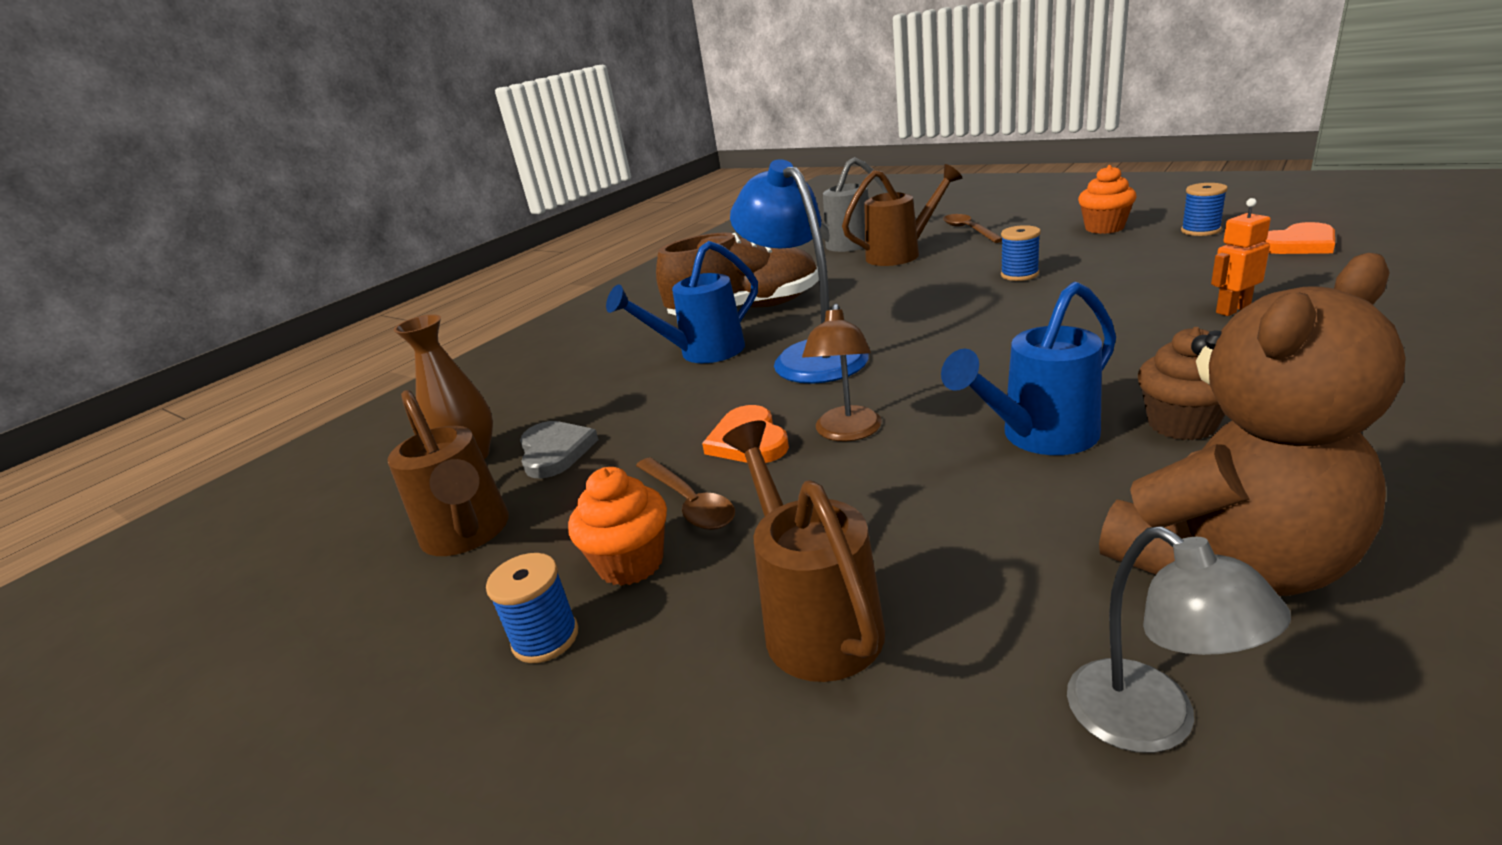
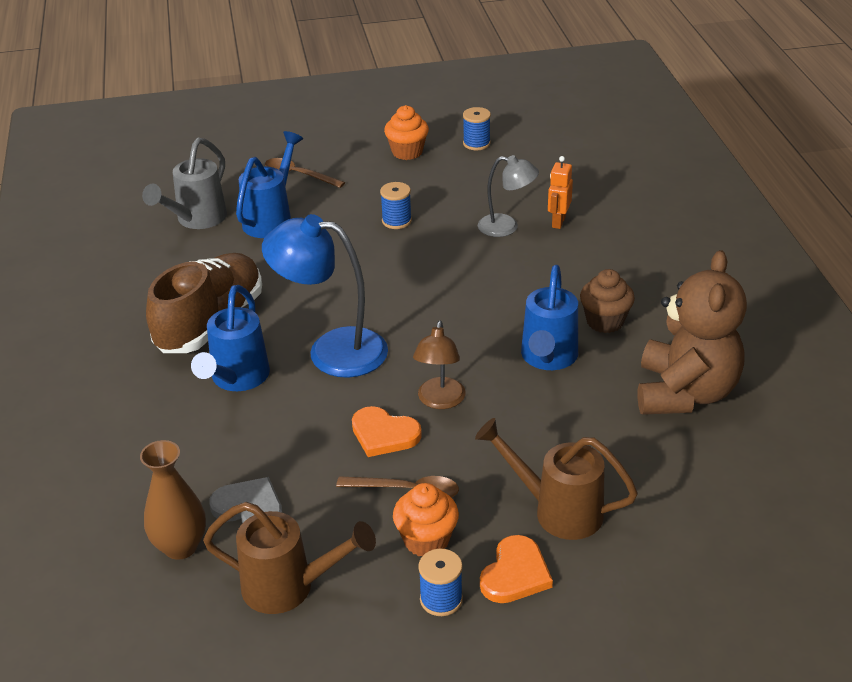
camera: 50 degrees left, 10 degrees up
brown lamp [802,303,882,441] -> brown lamp turned 45 degrees clockwise [413,320,465,409]
brown watering can [842,164,962,266] -> blue watering can [236,131,303,238]
grey lamp [1067,526,1291,753] -> grey lamp moved to [478,155,539,237]
orange heart [1266,222,1335,254] -> orange heart moved to [480,535,553,603]

